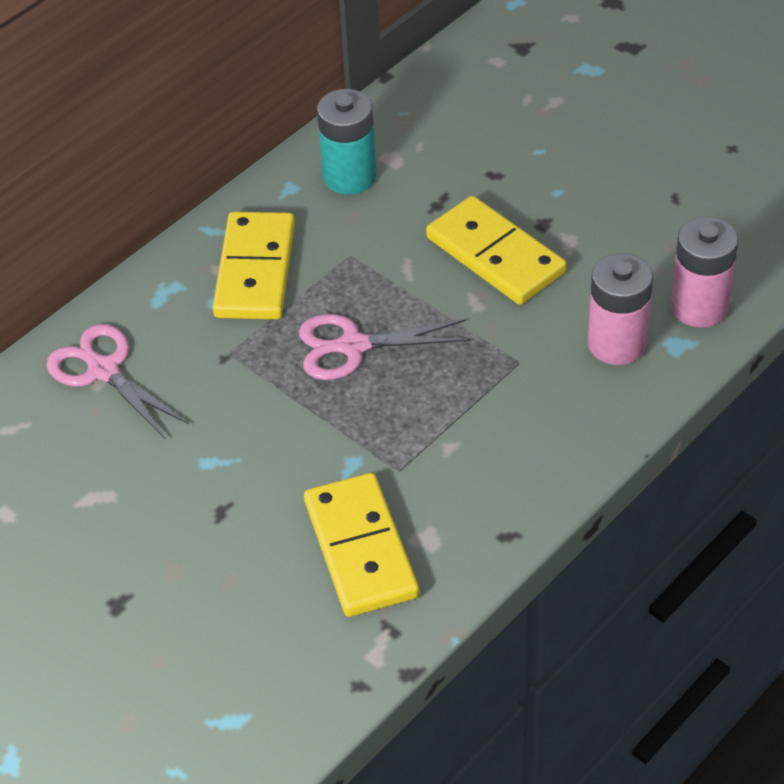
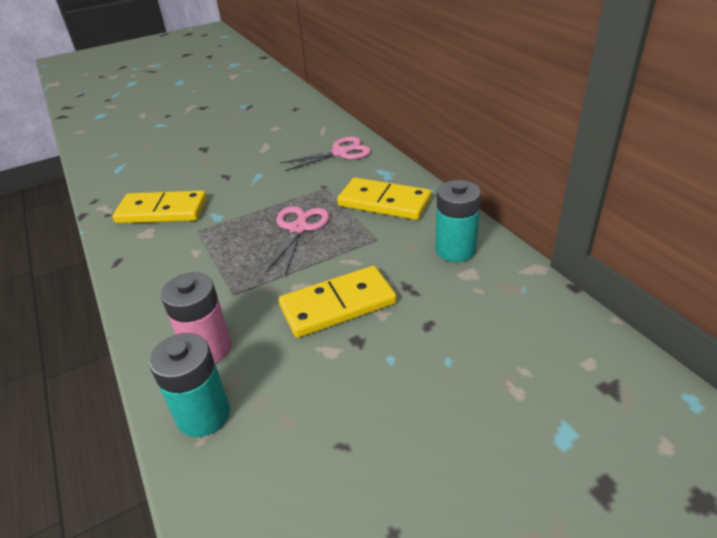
camera: 110 degrees right, 10 degrees down
pink battery [671,216,738,328] -> turquoise battery [149,333,230,437]

